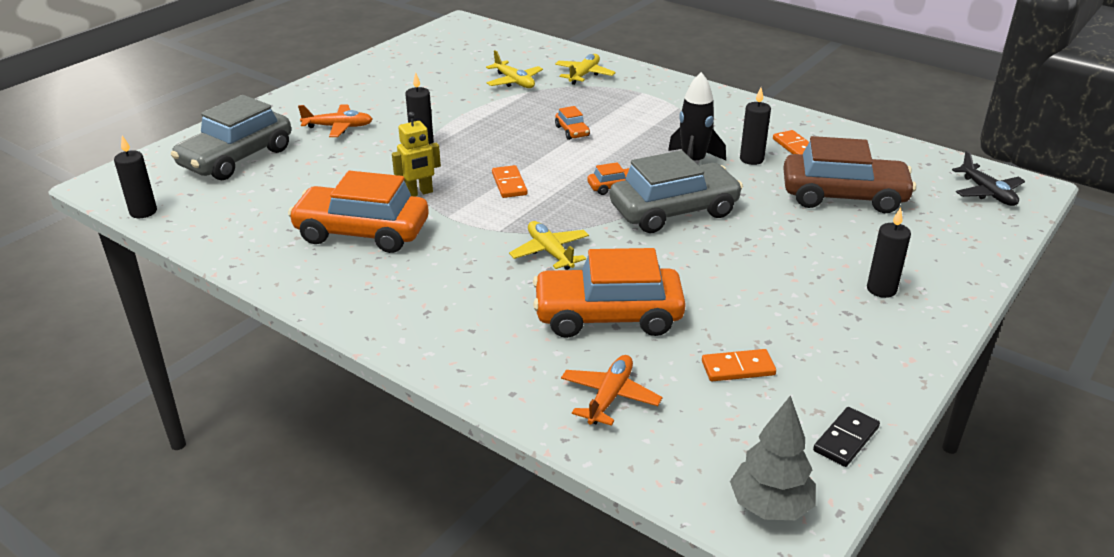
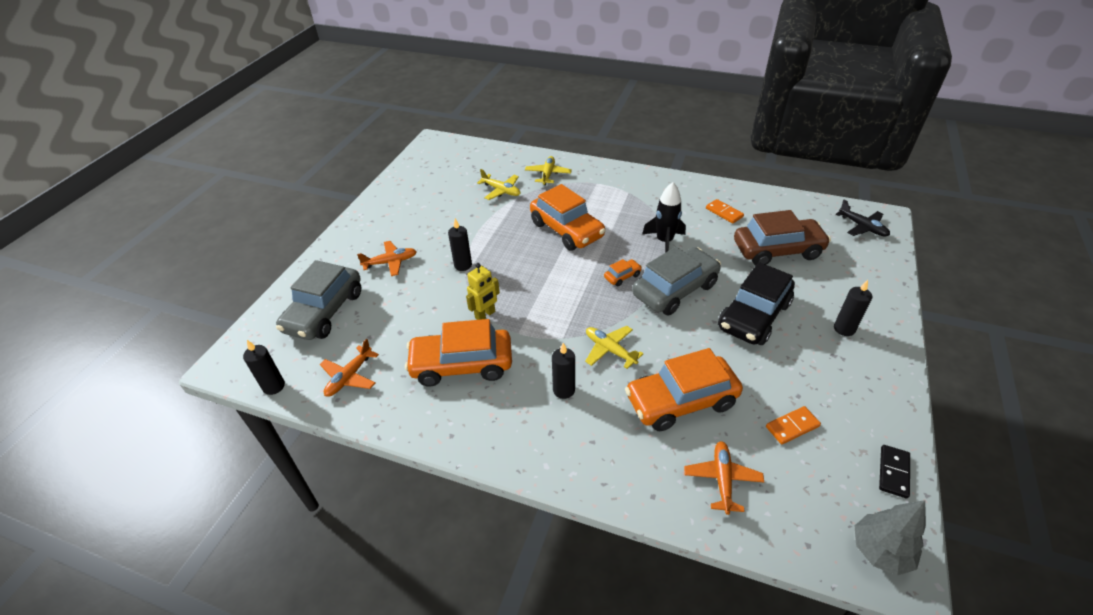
camera: 15 degrees left, 10 degrees up
orange domino [492,165,527,198] -> none
orange car [555,106,590,140] -> orange car [530,184,606,251], size x2.36
black candle [740,87,771,165] -> black candle moved to [552,343,575,399]
none -> orange plane [320,339,379,397]
none -> black car [718,262,795,345]

